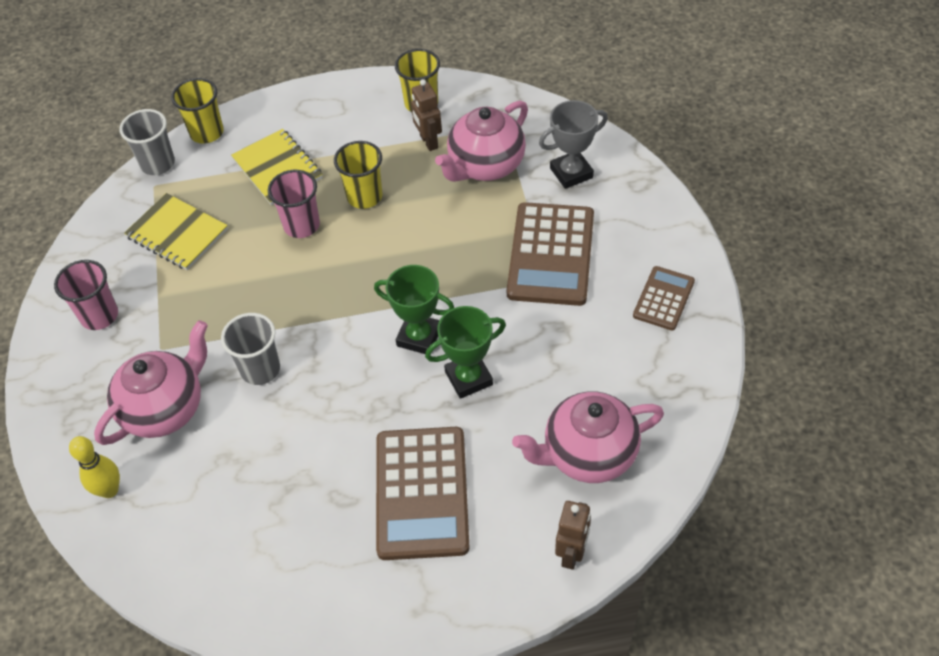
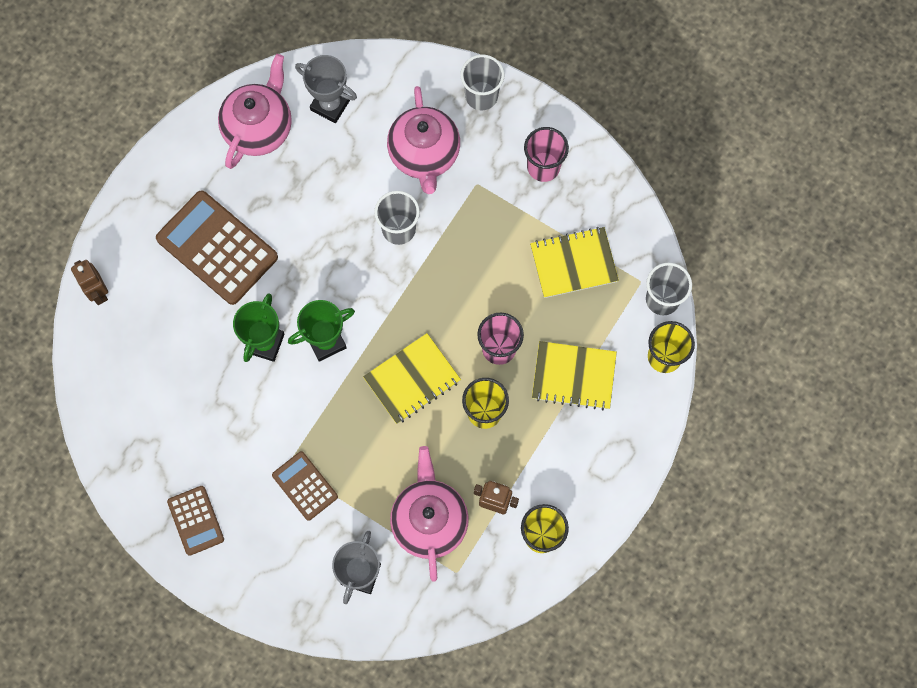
camera: 130 degrees right, 20 degrees up
yellow bowling pin [69,436,120,498] -> none
brown calculator [507,202,594,306] -> brown calculator [272,451,338,521], size x0.54
pink teapot [512,392,664,483] -> pink teapot moved to [218,54,292,169]
none -> grey trophy [295,55,357,123]
none -> yellow notebook [363,333,461,424]
none -> grey cup [460,55,504,110]

